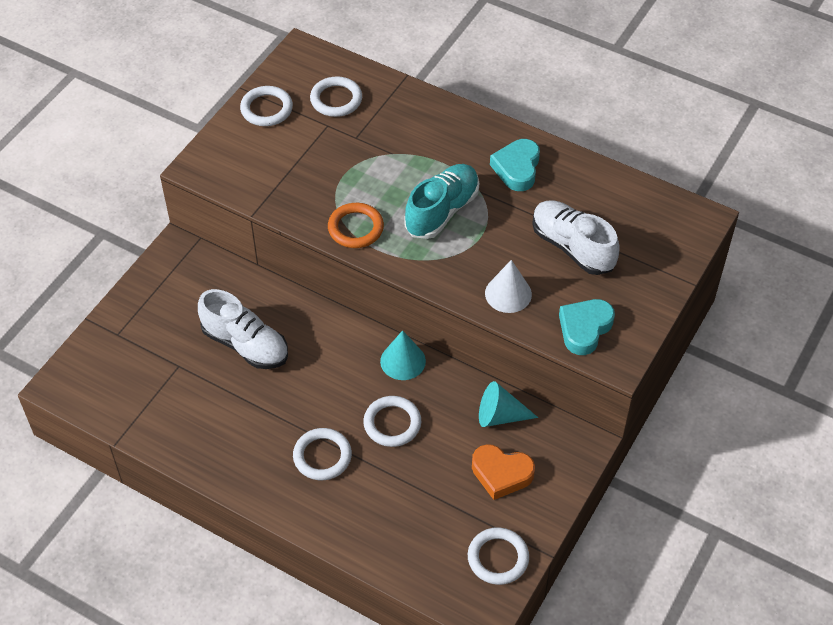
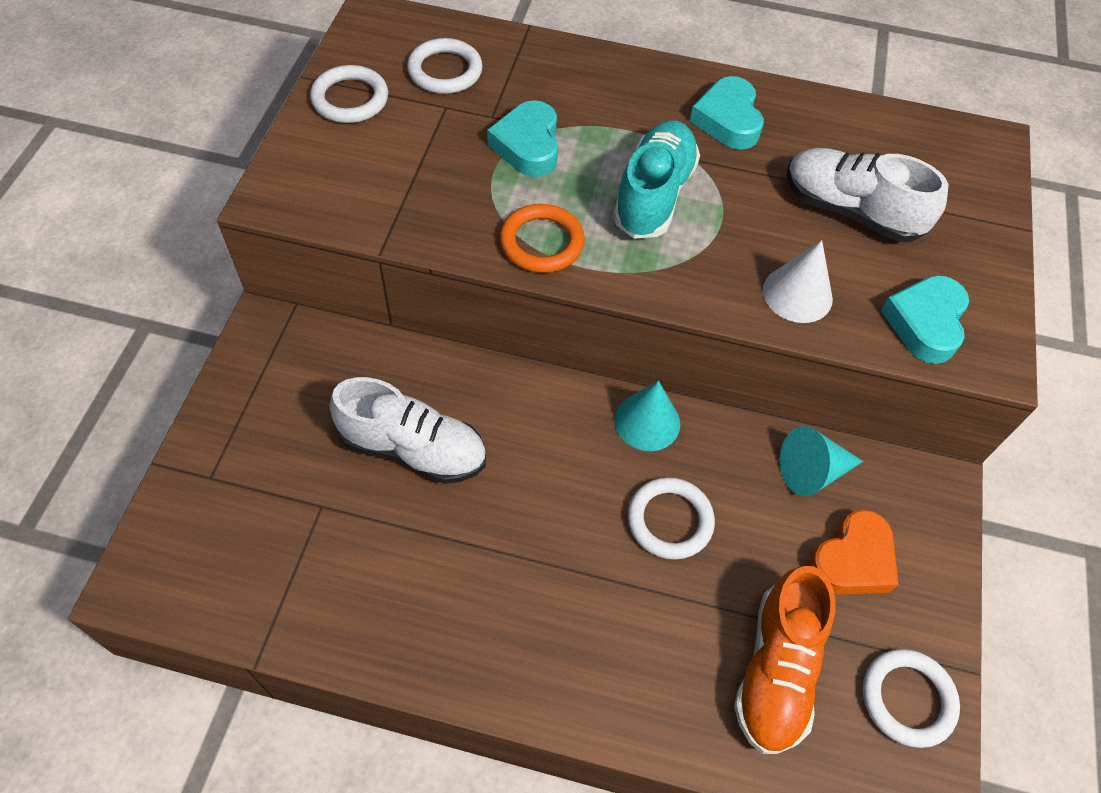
camera: 20 degrees left, 5 degrees up
white ring [293,428,352,480] -> none
orange heart [472,444,535,500] -> orange heart turned 45 degrees counterclockwise [809,510,898,595]
none -> turquoise heart [487,100,558,177]
none -> orange shoe [734,566,836,754]

